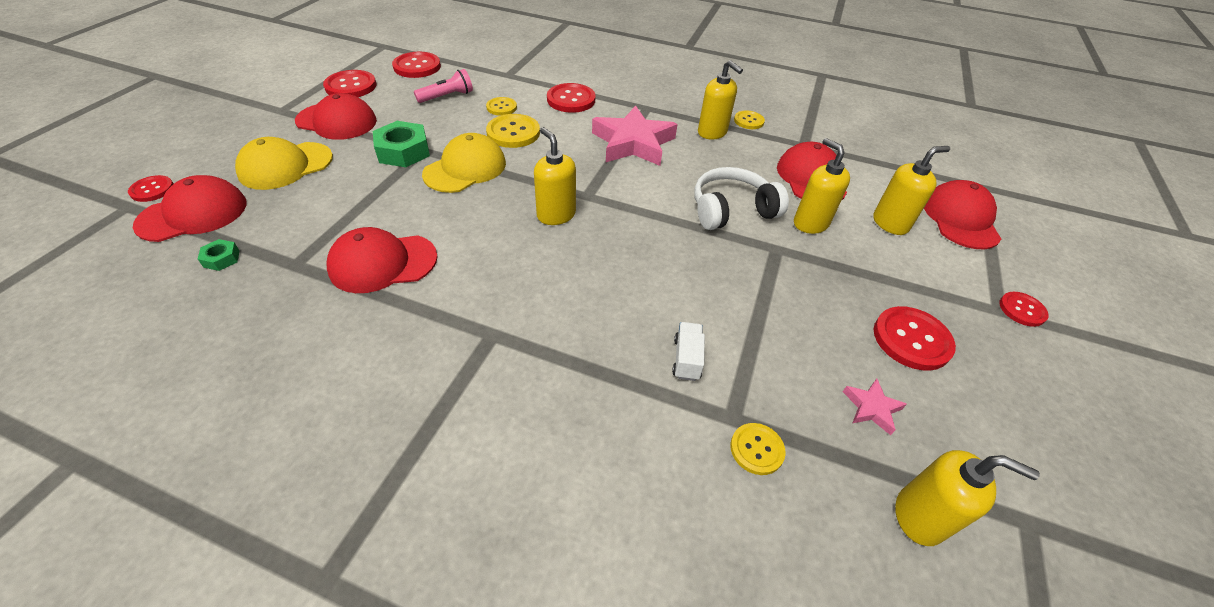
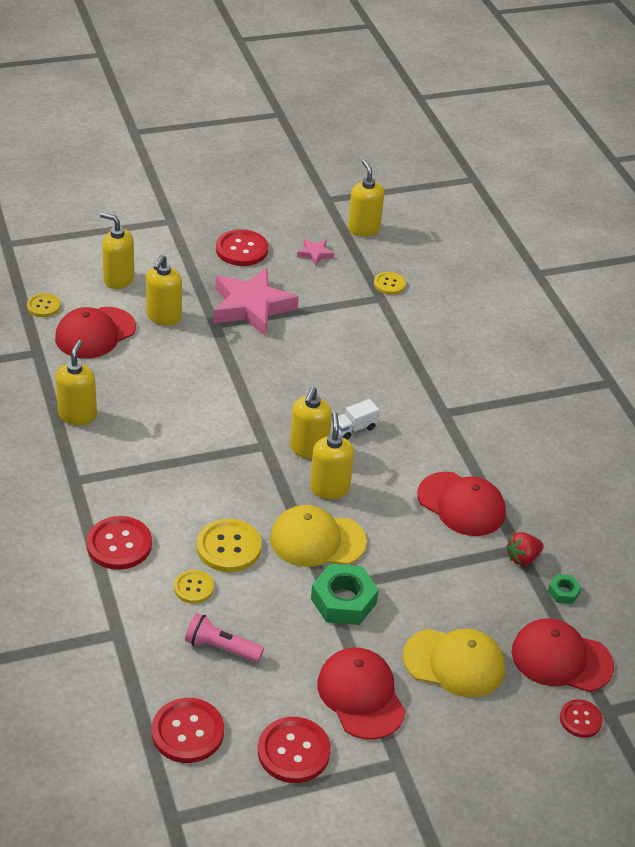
camera: 130 degrees left, 5 degrees down
pink star [592,105,678,166] -> pink star moved to [213,268,299,336]
white truck [672,322,705,381] -> white truck moved to [338,399,379,440]
white headphones [694,167,789,230] -> none
yellow button [734,110,765,129] -> yellow button moved to [27,293,61,317]
red cap [924,180,1001,249] -> none
red button [999,292,1049,327] -> none
none -> yellow soap dispenser [310,412,354,499]
none -> red strawberry [506,532,544,565]

